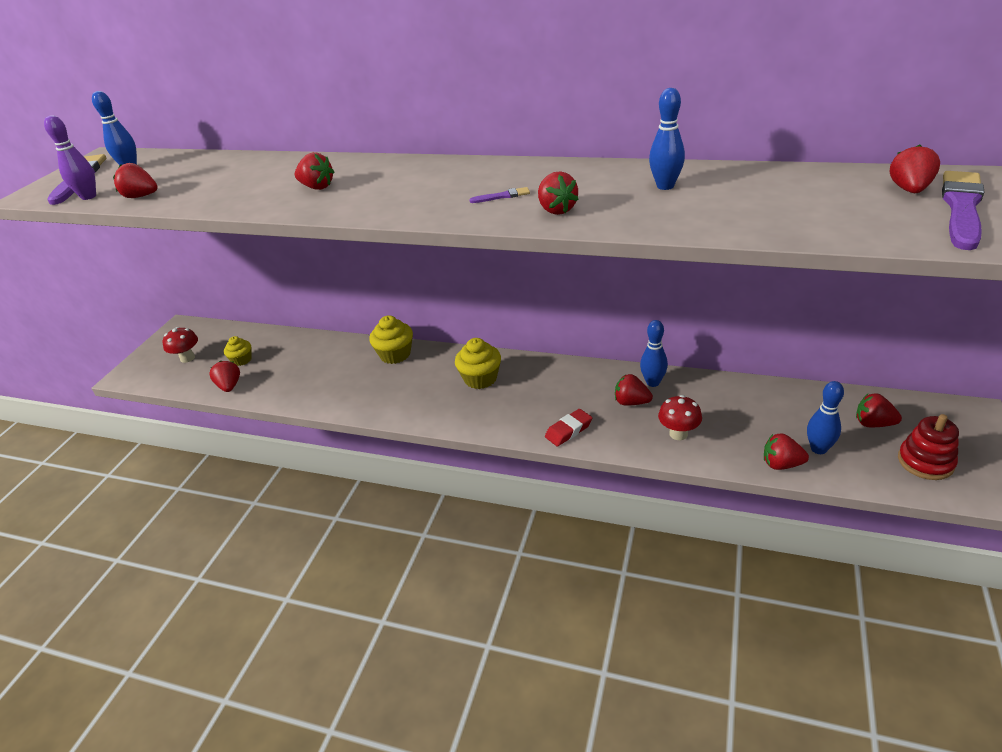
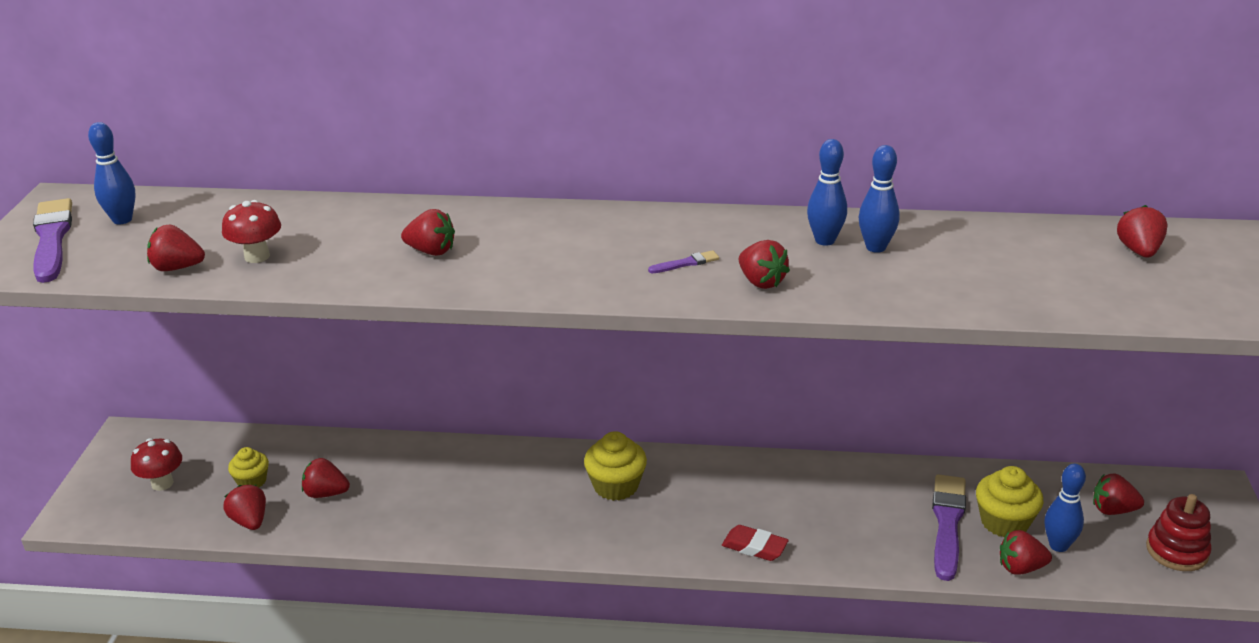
camera: 15 degrees left, 5 degrees down
purple bowling pin [44,115,96,200] -> none
yellow cupcake [369,315,413,364] -> yellow cupcake moved to [976,466,1044,537]
red eraser [545,409,592,446] -> red eraser turned 75 degrees clockwise [722,525,789,561]
red strawberry [615,374,653,406] -> red strawberry moved to [302,458,350,498]
blue bowling pin [640,320,668,387] -> blue bowling pin moved to [807,139,847,246]
red mushroom [658,395,702,440] -> red mushroom moved to [222,200,281,263]
purple brush [942,171,984,250] -> purple brush moved to [932,474,966,581]

